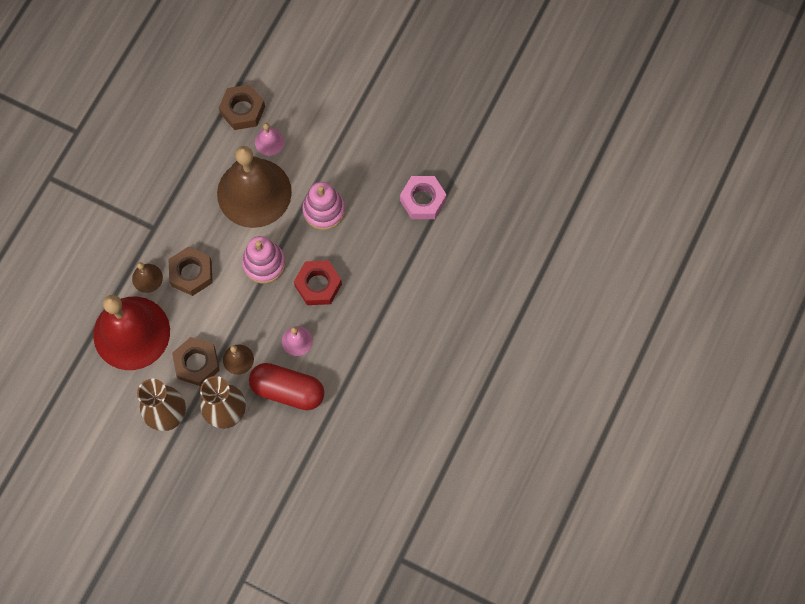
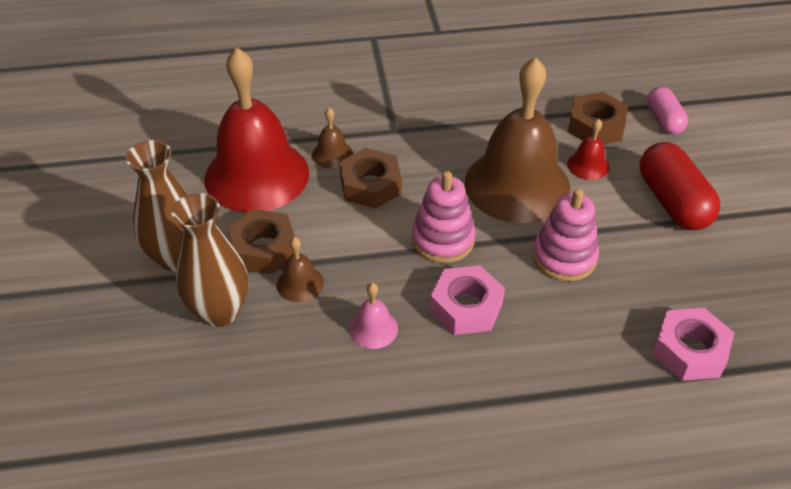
camera: 55 degrees right, 25 degrees down
red capsule [249,363,324,410] -> red capsule moved to [640,142,720,230]
pink bell [255,123,285,156] -> red bell [567,118,609,180]
red nut [294,260,342,305] -> pink nut [430,265,505,335]
none -> pink capsule [647,87,688,134]

